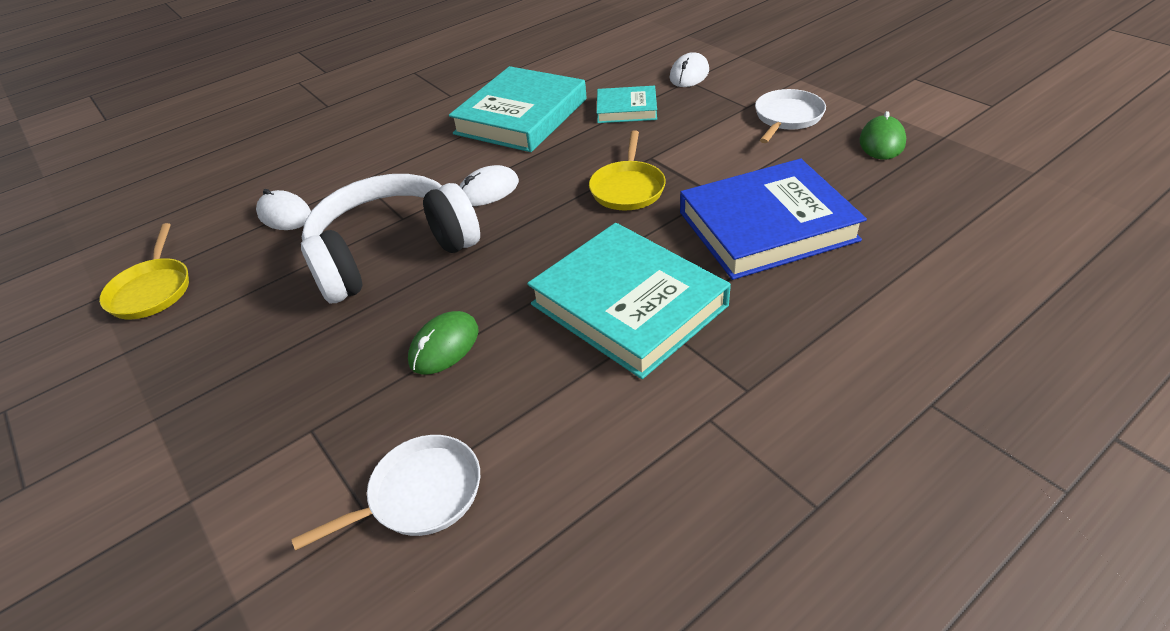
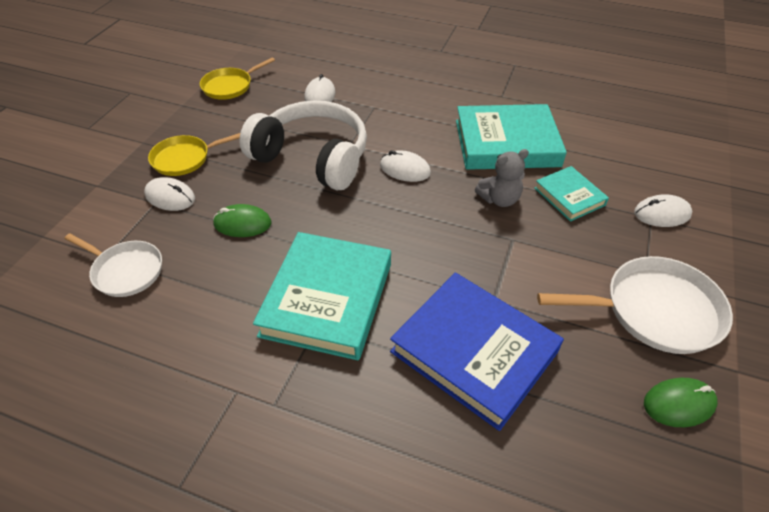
camera: 55 degrees right, 5 degrees up
yellow pan [589,131,666,210] -> yellow pan moved to [148,133,240,176]
white pan [755,89,826,143] -> white pan [537,256,733,354], size x1.56
none -> white mouse [144,177,195,211]
none -> grey teddy bear [475,149,529,207]

